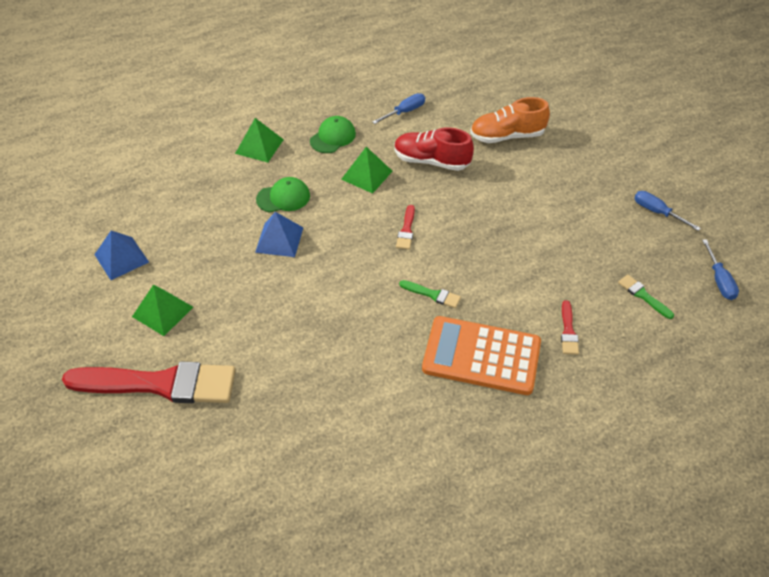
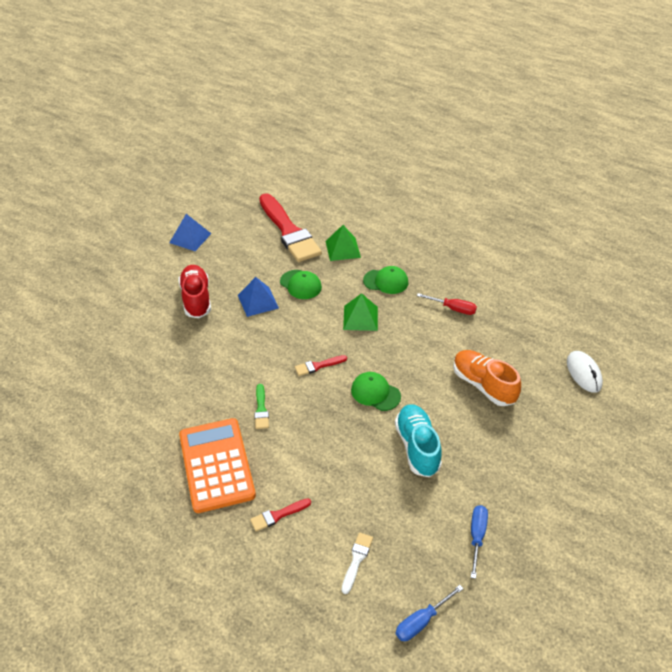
camera: 60 degrees right, 5 degrees down
red brush [62,361,236,403] -> red brush moved to [259,193,322,262]
green pyramid [132,285,193,336] -> none
blue screwdriver [372,93,425,124] -> red screwdriver [417,293,477,315]
red shoe [395,127,474,171] -> red shoe moved to [178,265,211,318]
green brush [618,275,674,319] -> white brush [342,533,373,594]
none -> green cap [351,372,401,411]
none -> turquoise shoe [395,404,442,477]
none -> white mouse [567,351,603,393]

